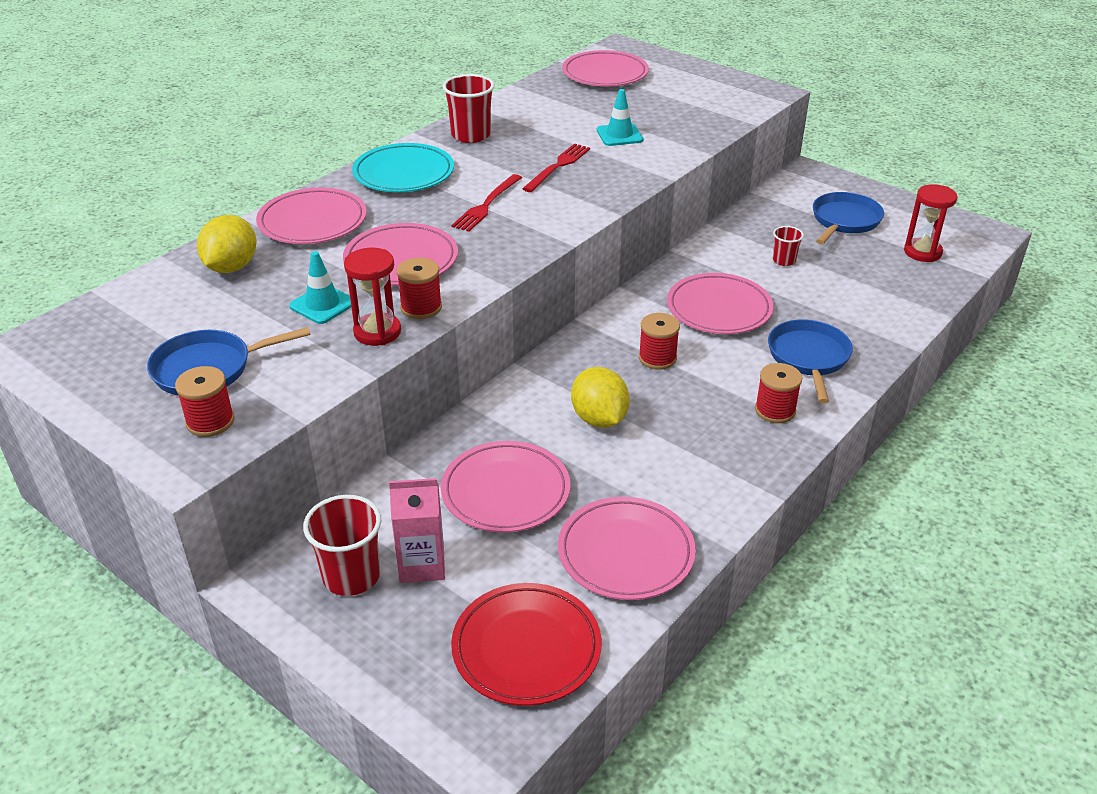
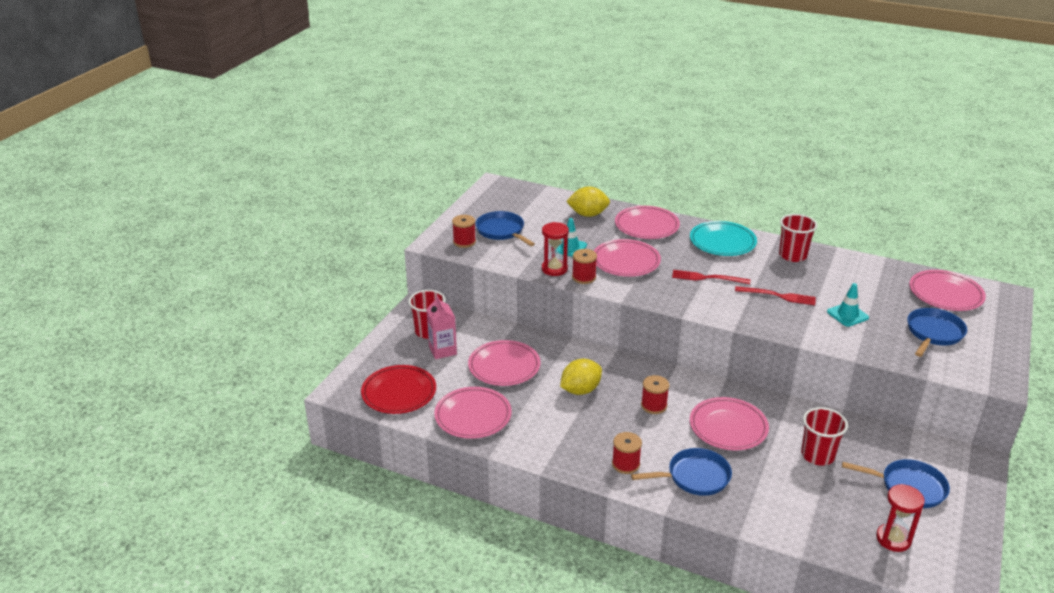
camera: 75 degrees right, 5 degrees down
red cup [773,226,804,266] -> red cup [801,407,848,466], size x1.76
none -> blue pan [907,308,967,357]

